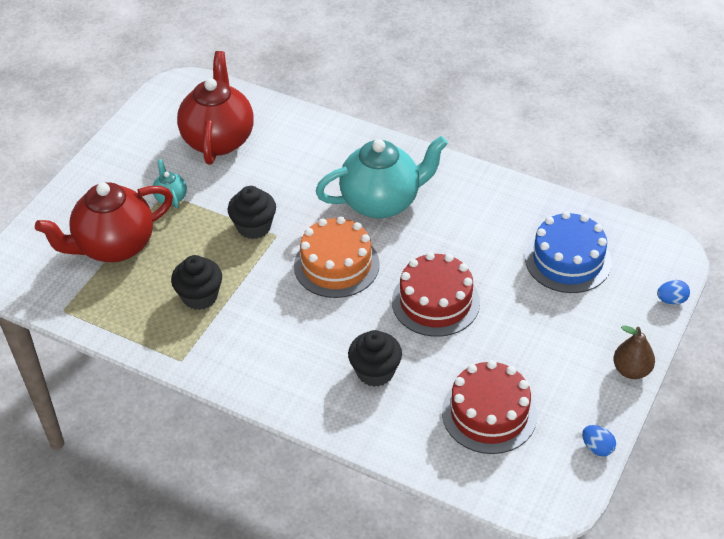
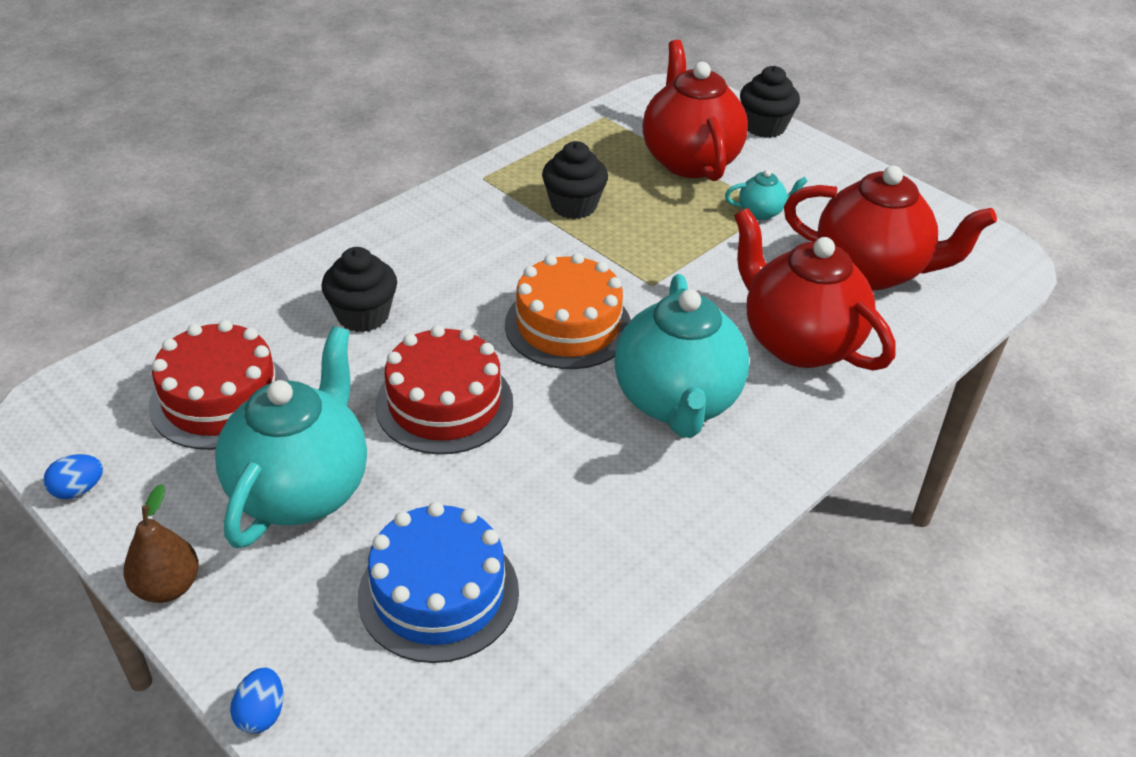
camera: 105 degrees right, 5 degrees down
black cupcake [228,186,276,239] -> black cupcake moved to [740,66,800,138]
none -> turquoise teapot [215,326,367,548]
none -> red teapot [734,208,896,371]

